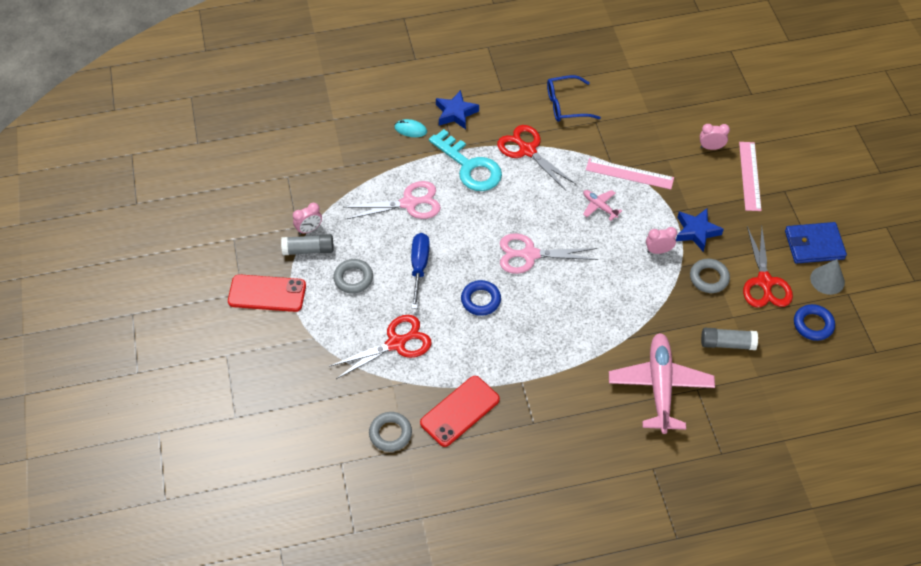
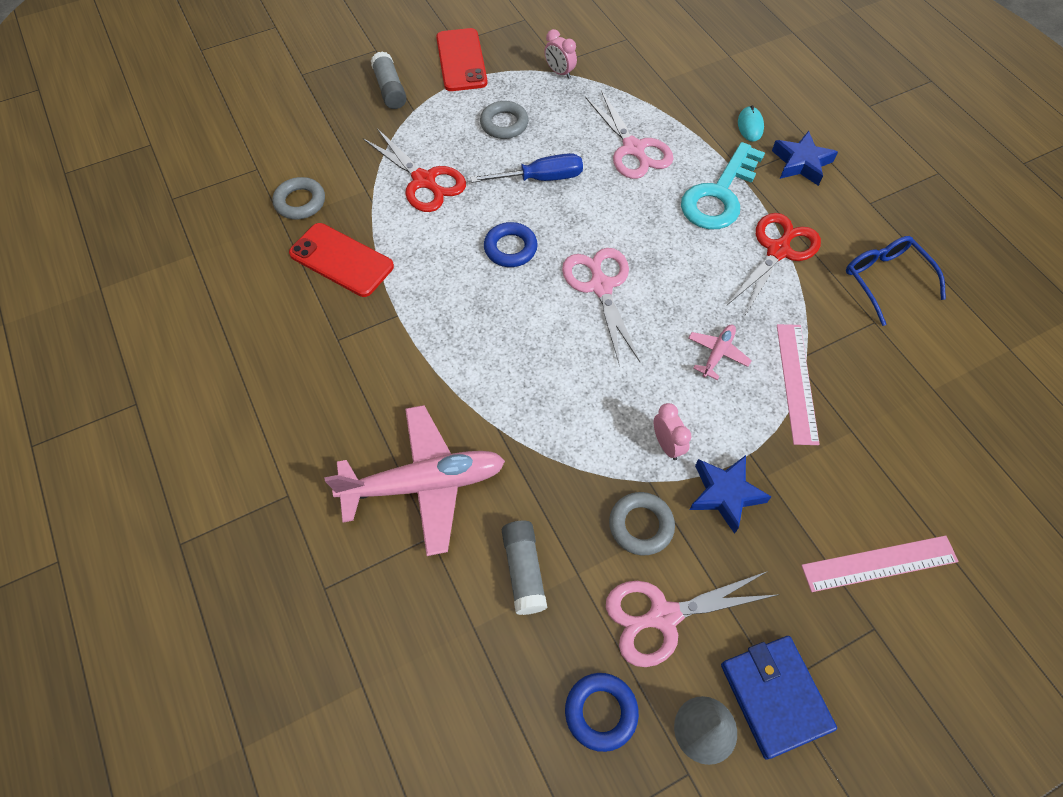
camera: 75 degrees right, 5 degrees up
grey glue stick [281,234,334,255] -> grey glue stick moved to [371,51,407,109]
pink clock [700,124,730,150] -> none
red scissors [743,226,793,308] -> pink scissors [606,571,780,667]

